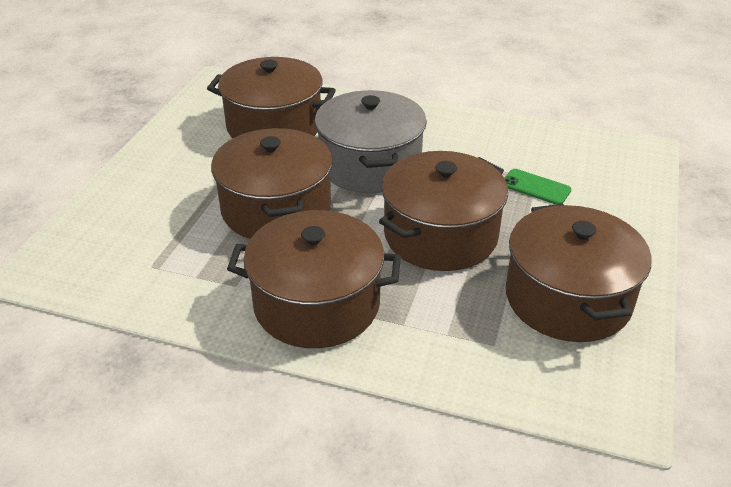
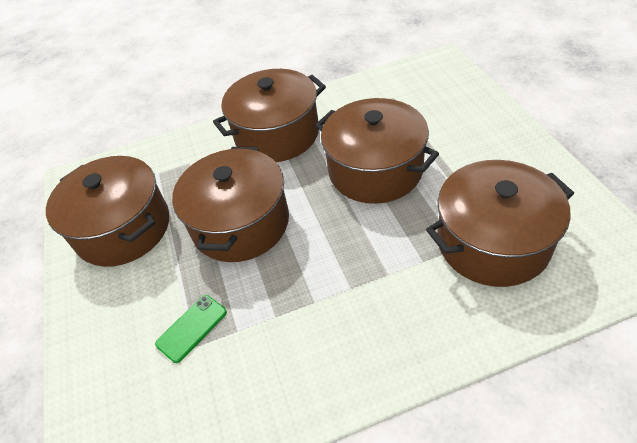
camera: 150 degrees right, 10 degrees up
grey pot [315,90,427,193] -> none
green phone [505,169,571,205] -> green phone turned 45 degrees counterclockwise [155,295,227,363]

